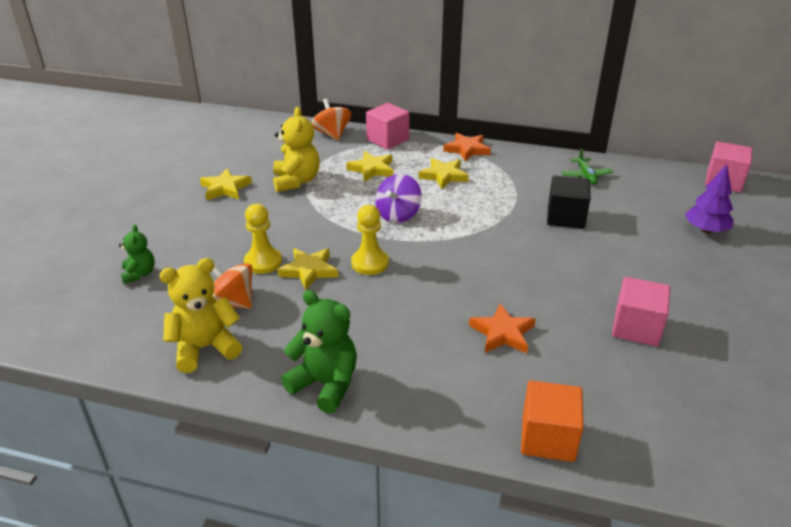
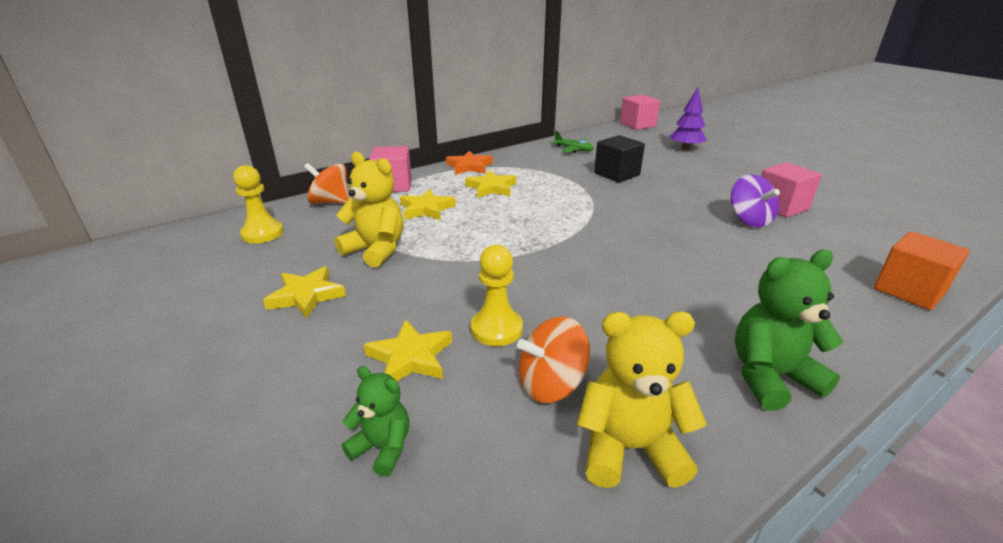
camera: 50 degrees left, 5 degrees down
yellow teddy bear [159,258,243,373] -> yellow teddy bear turned 75 degrees clockwise [577,311,707,488]
yellow star [277,248,338,290] -> yellow star moved to [364,320,452,381]
yellow pawn [351,205,389,275] -> yellow pawn moved to [233,165,283,243]
purple spinning top [375,174,422,223] -> purple spinning top moved to [731,174,780,227]
orange star [469,303,536,353] -> none

